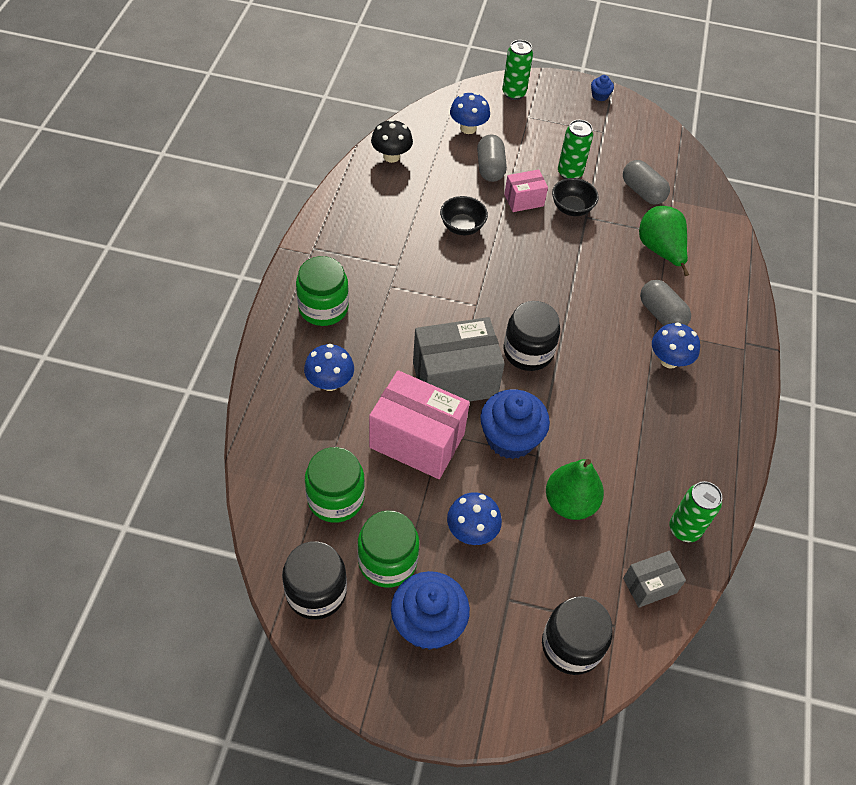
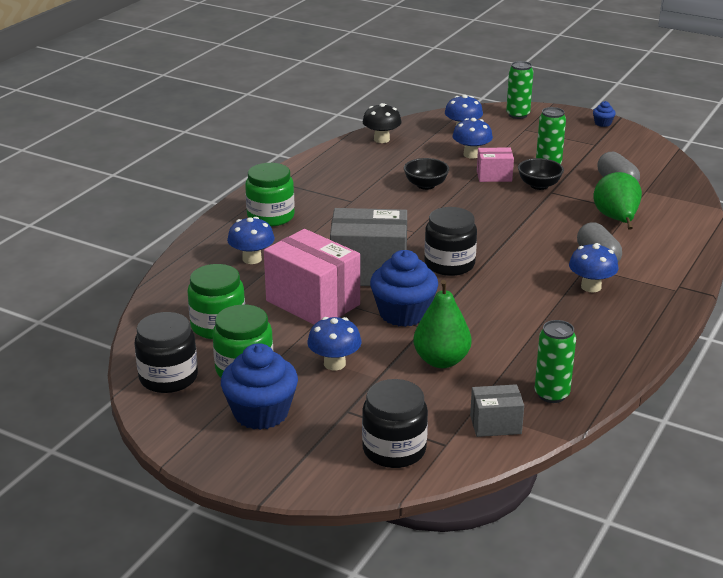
camera: 20 degrees right, 25 degrees down
grey capsule [477,134,507,182] -> blue mushroom [453,118,493,159]

